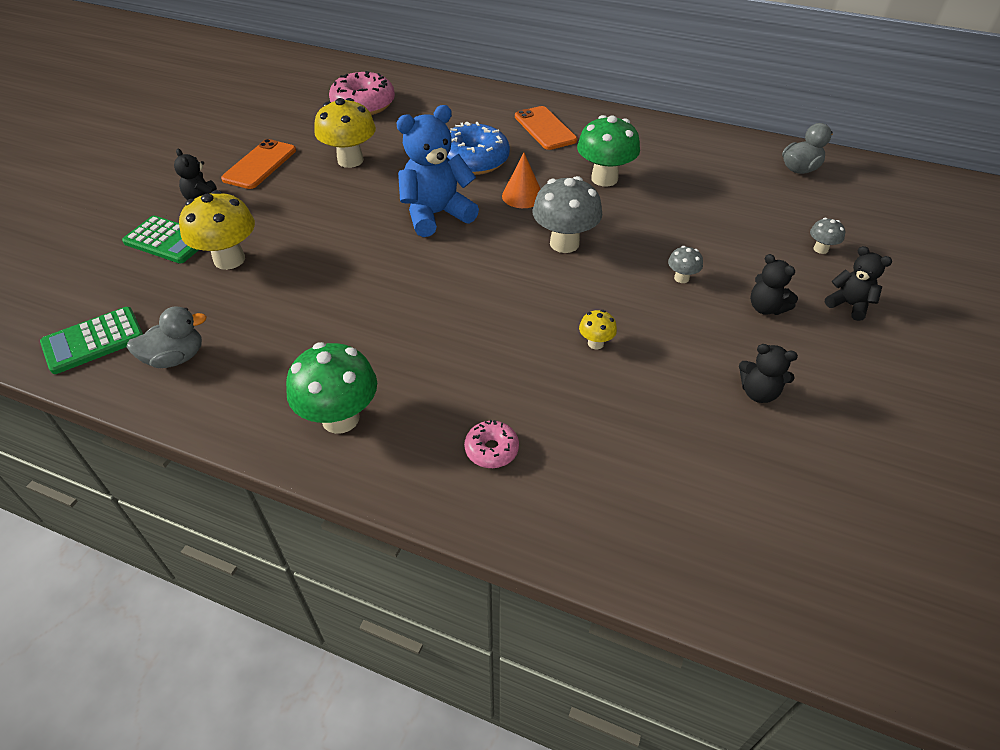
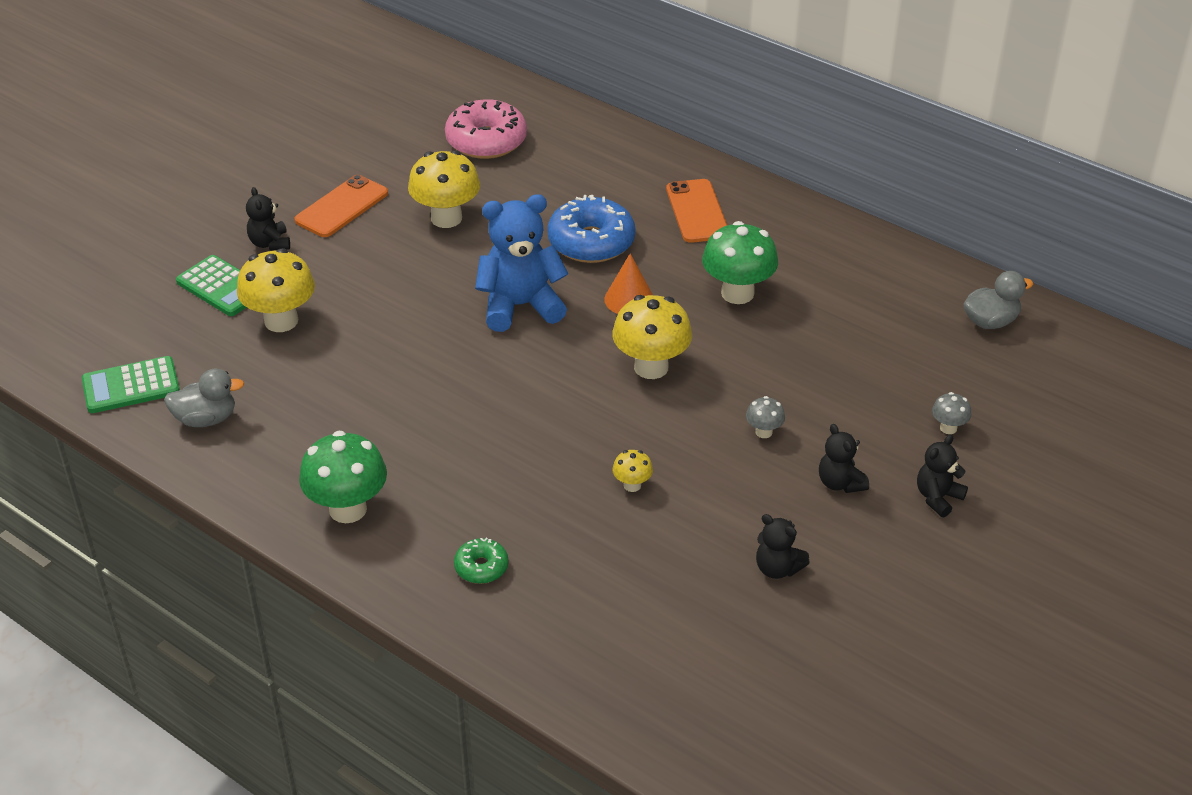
camera: 15 degrees right, 5 degrees down
pink donut [464,420,519,468] -> green donut [454,538,508,584]
grey mushroom [532,176,602,253] -> yellow mushroom [612,295,692,379]
black teddy bear [825,246,892,321] -> black teddy bear turned 105 degrees counterclockwise [917,434,968,517]

